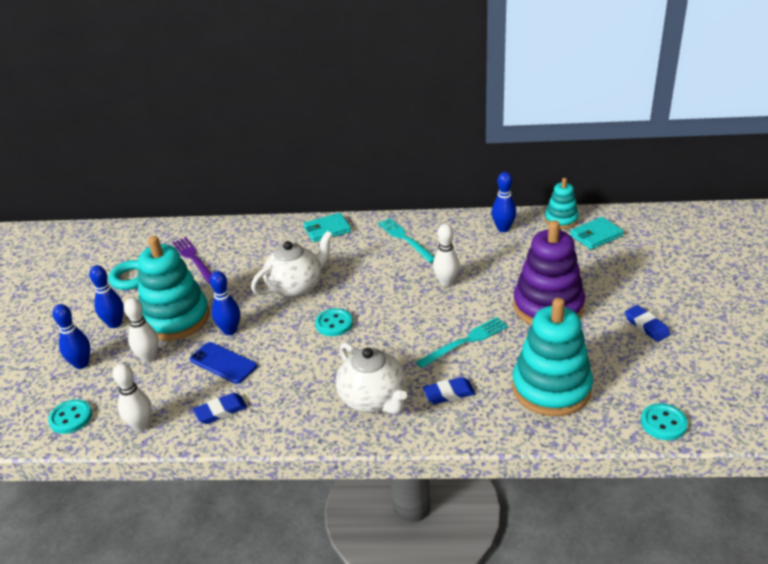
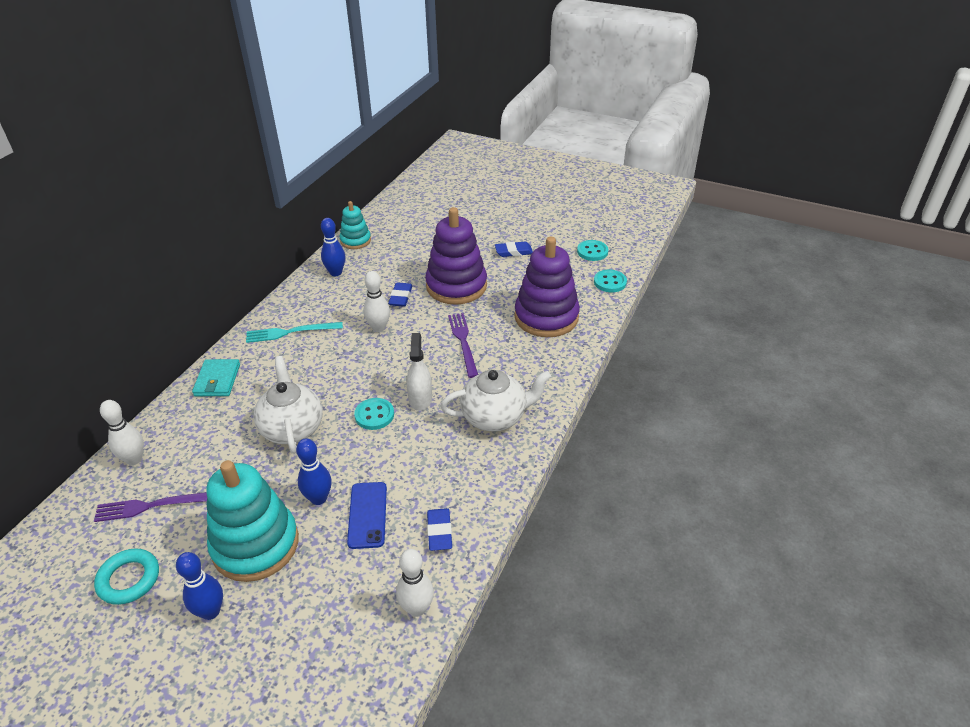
camera: 70 degrees left, 5 degrees up
turquoise button [48,399,92,434] -> turquoise button moved to [577,240,608,261]
blue bowling pin [52,304,90,369] -> none
white bowling pin [124,298,159,363] -> white bowling pin moved to [100,400,144,465]
blue phone [190,342,257,384] -> blue phone turned 60 degrees counterclockwise [347,482,387,549]
turquoise fork [416,317,508,368] -> purple fork [448,313,478,378]
blue eraser [423,377,476,404] -> blue eraser moved to [388,282,413,307]
turquoise stacking toy [512,298,593,416] -> purple stacking toy [514,237,580,337]
turquoise wallet [570,217,624,250] -> none
none -> white spray bottle [407,333,432,411]

